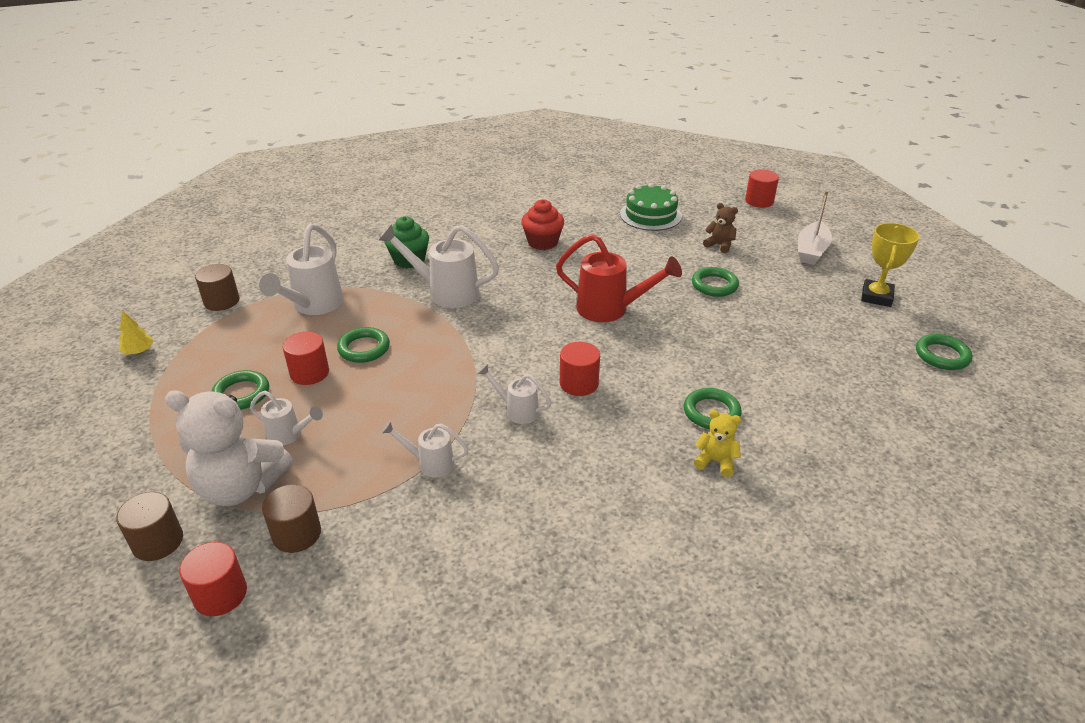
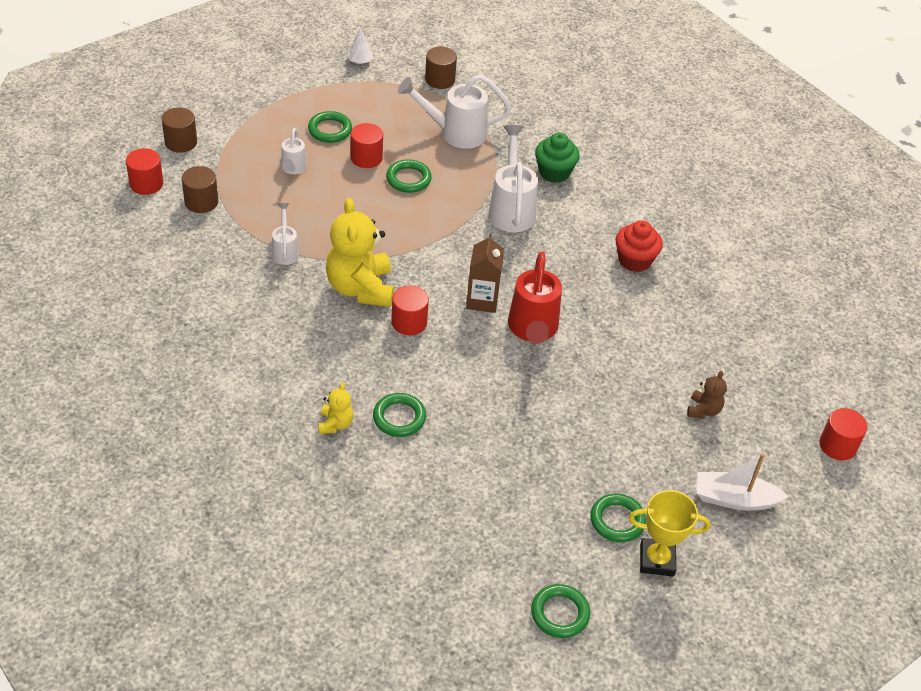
camera: 70 degrees right, 10 degrees up
yellow tree [119,310,154,355] -> white tree [347,28,373,64]
white teddy bear [165,391,293,506] -> none
white watering can [477,364,552,424] -> yellow teddy bear [326,198,394,307]
green cake [620,183,682,231] -> none
green ring [692,267,739,297] -> green ring moved to [590,494,646,542]
none -> brown carton [466,234,504,313]

